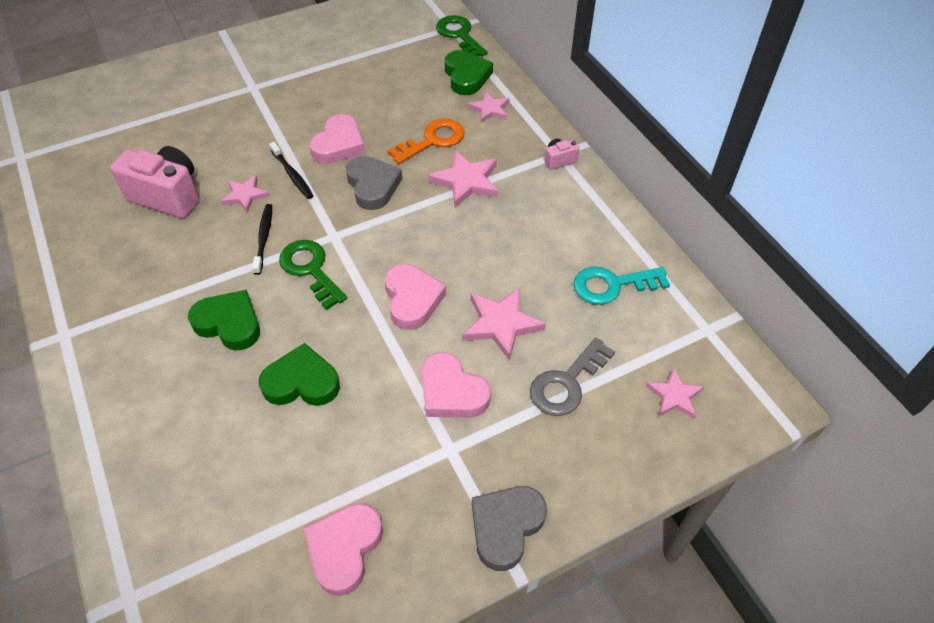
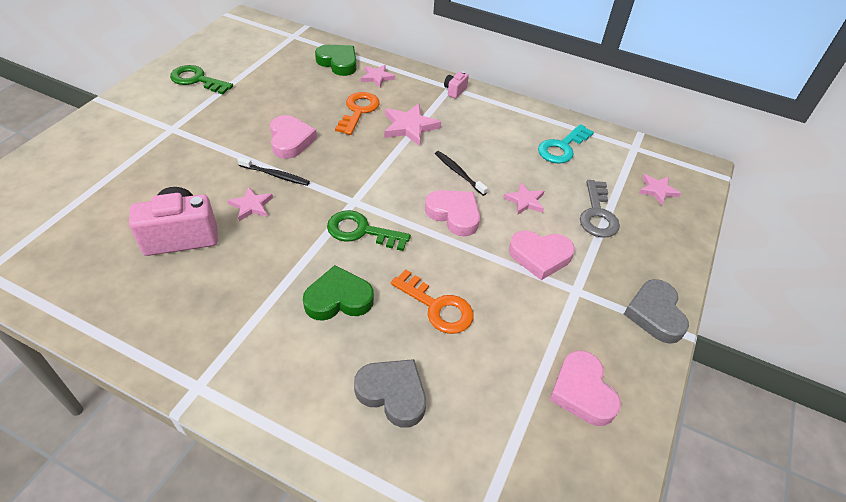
camera: 40 degrees left, 5 degrees down
black toothbrush [252,204,272,275] -> black toothbrush moved to [435,151,488,196]
green heart [259,343,340,406] -> orange key [391,269,474,334]
grey heart [346,156,402,210] -> grey heart moved to [354,359,426,428]
green key [436,15,487,56] -> green key moved to [170,65,233,94]
pink star [462,288,546,361] -> pink star [503,182,544,215], size x0.64

